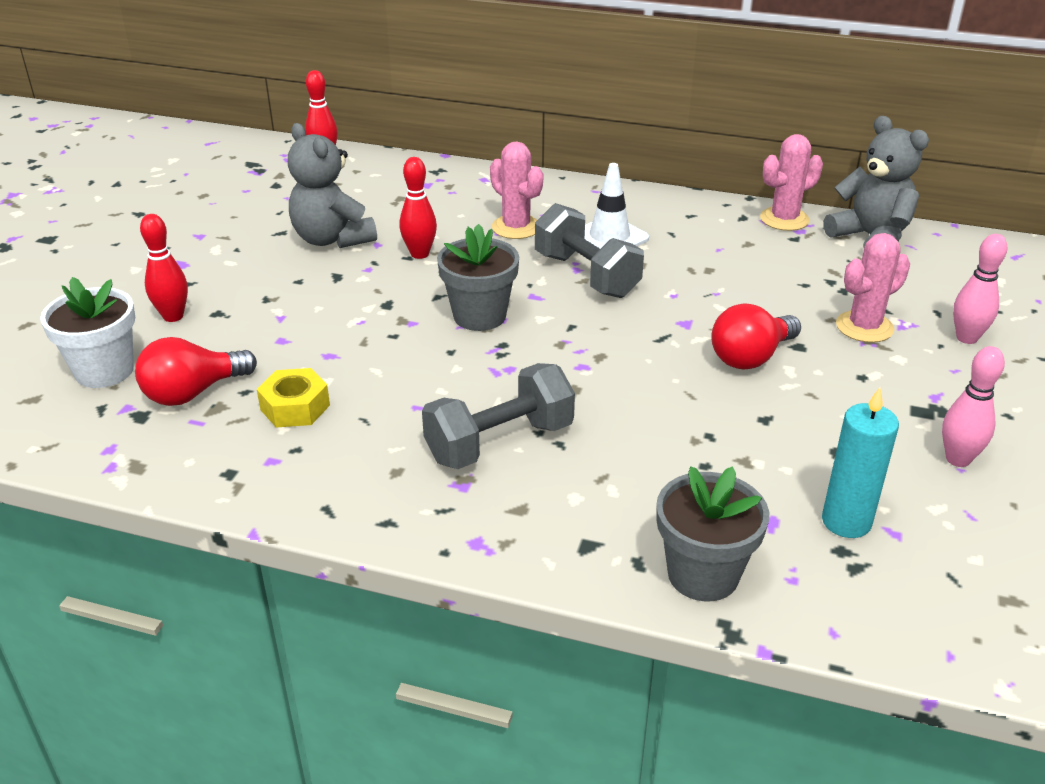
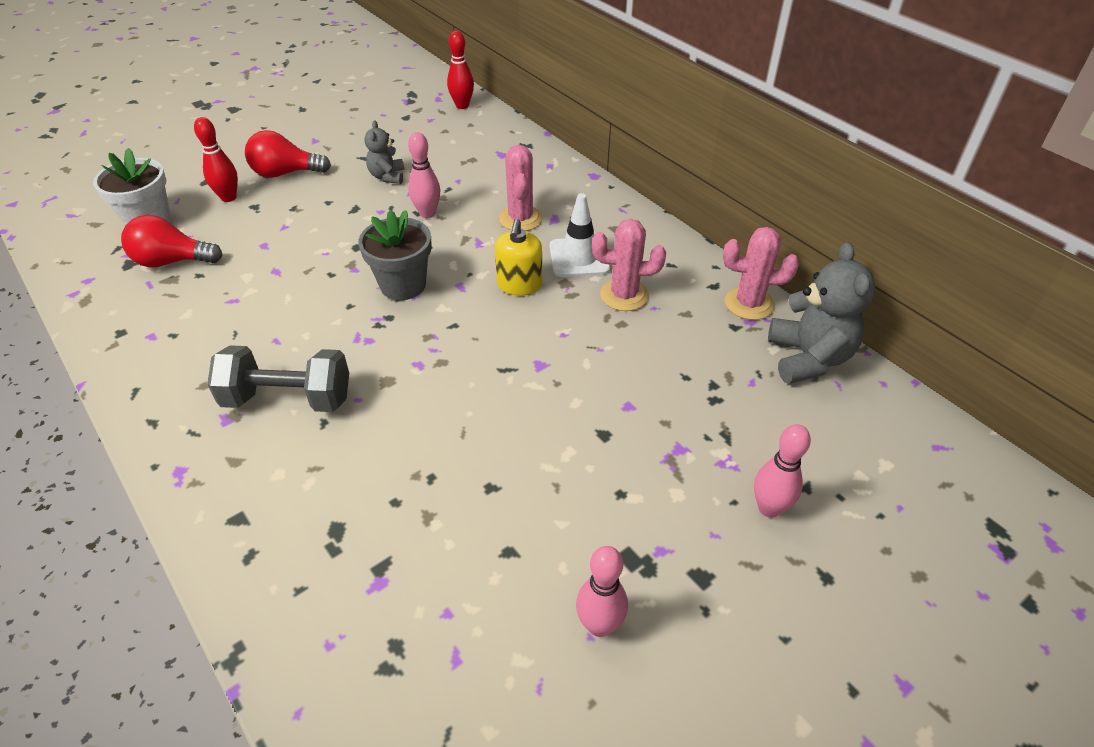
camera: 35 degrees right, 10 degrees up
yellow nut [257,368,330,428] -> none
grey teddy bear [288,123,377,248] -> grey teddy bear [365,121,405,184], size x0.57
red bowling pin [399,157,437,259] -> pink bowling pin [408,132,440,218]
grey dumbbell [535,203,644,298] -> yellow soap dispenser [495,218,542,296]
grey flower pot [656,466,769,601] -> none
red light bulb [711,303,801,370] -> red light bulb moved to [245,130,331,178]
turquoise candle [822,387,899,538] -> none
pink cactus [836,233,910,343] -> pink cactus moved to [592,219,666,311]

